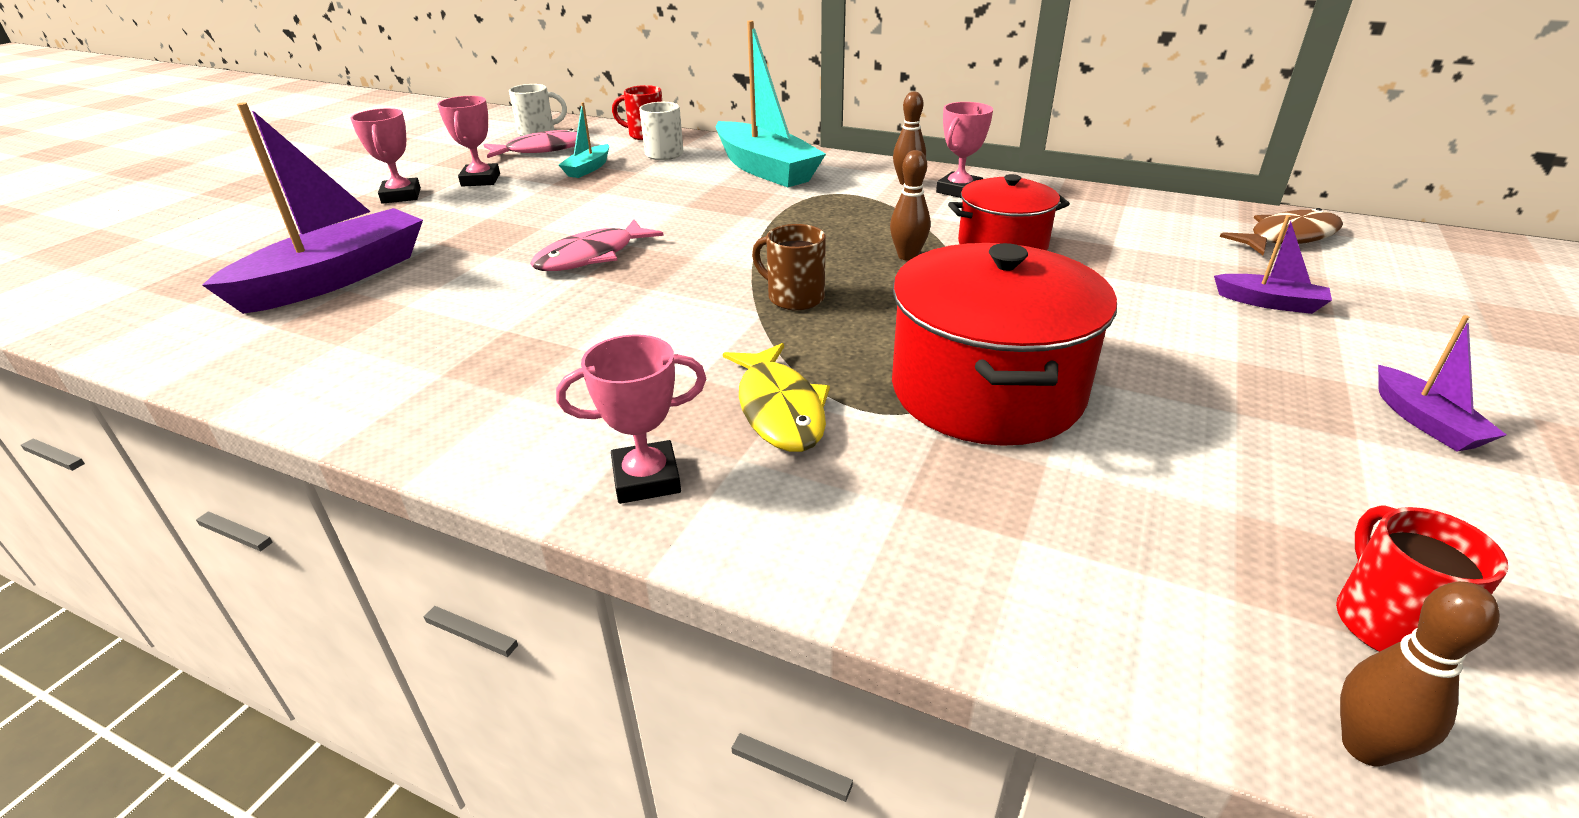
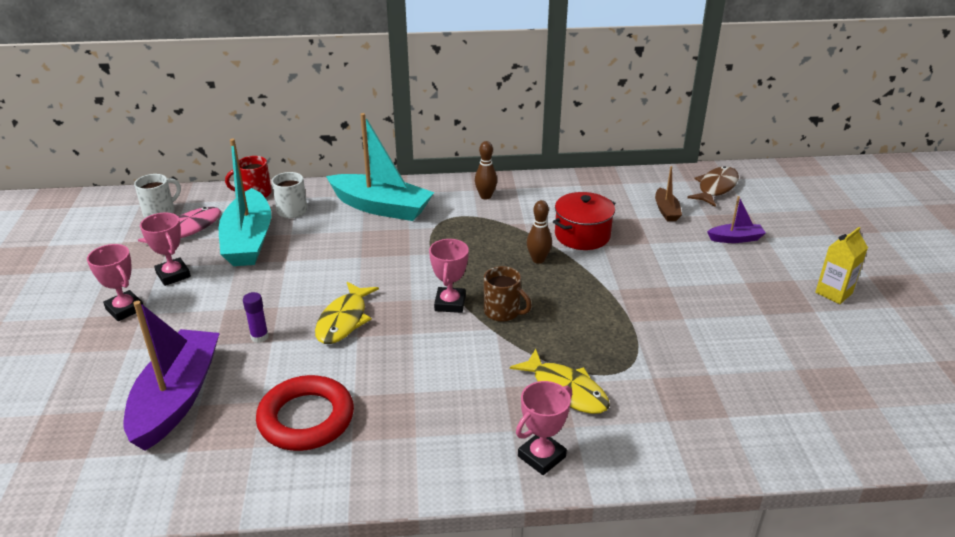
camera: 30 degrees left, 0 degrees up
pink fish [530,219,664,271] -> yellow fish [315,282,379,344]
turquoise boat [559,102,609,178] -> turquoise boat [219,139,271,266], size x2.12
brown mug [752,224,826,310] -> brown mug turned 150 degrees counterclockwise [484,266,532,322]
red pot [892,243,1117,446] -> none
pink trophy [936,102,993,198] -> pink trophy moved to [429,239,469,313]
red mug [1336,505,1508,652] -> none
brown bowling pin [1340,581,1500,767] -> none
purple boat [1378,315,1507,452] -> yellow carton [815,227,868,304]
none -> purple glue stick [243,292,269,343]
none -> red ring [256,375,354,451]
none -> brown boat [655,166,682,222]

